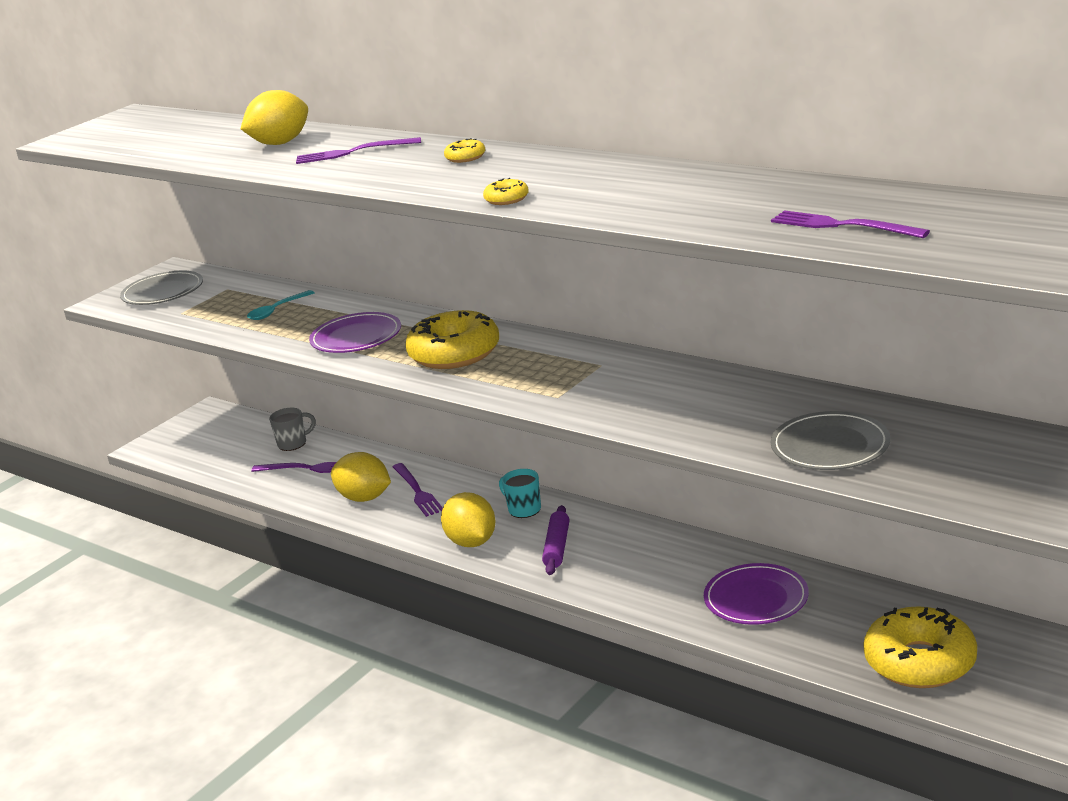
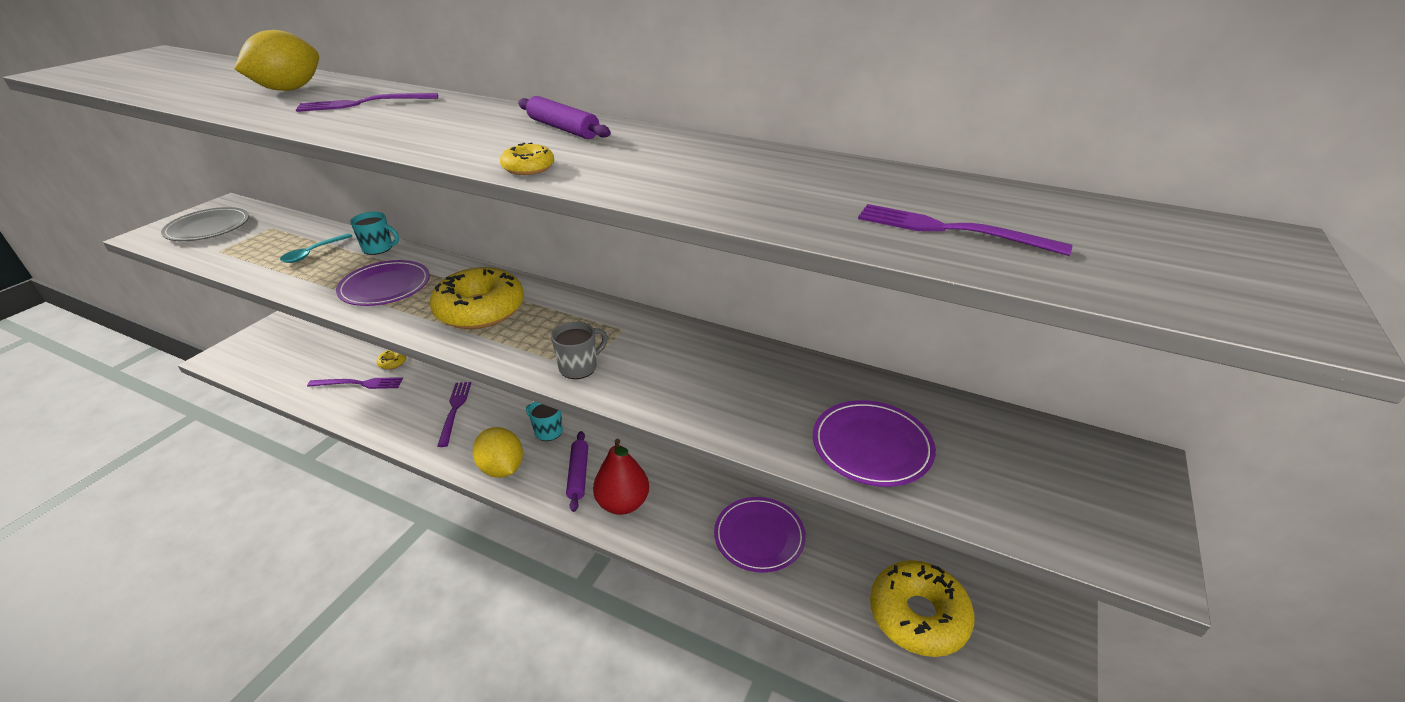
camera: 15 degrees left, 10 degrees up
grey mug [269,408,316,451] -> grey mug moved to [551,322,608,379]
yellow lemon [331,452,391,502] -> none
purple fork [393,463,443,517] -> purple fork turned 150 degrees counterclockwise [437,382,471,447]
yellow donut [444,138,485,163] -> yellow donut moved to [376,350,406,370]
grey plate [771,411,890,470] -> purple plate [813,400,936,487]
none -> turquoise mug [350,212,399,255]
none -> purple rolling pin [518,96,611,139]
none -> red pear [593,439,649,515]

